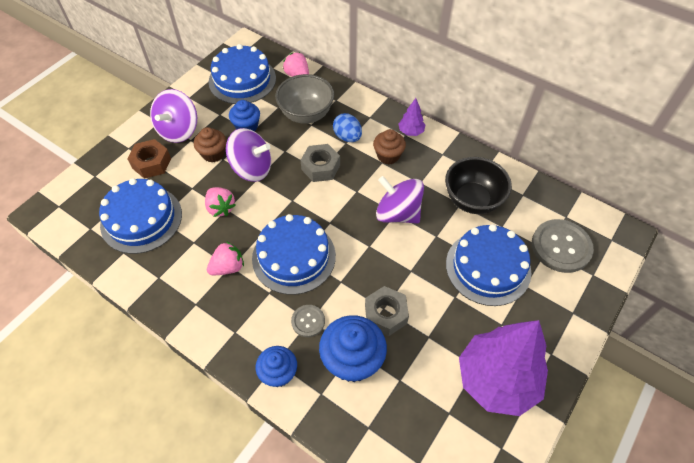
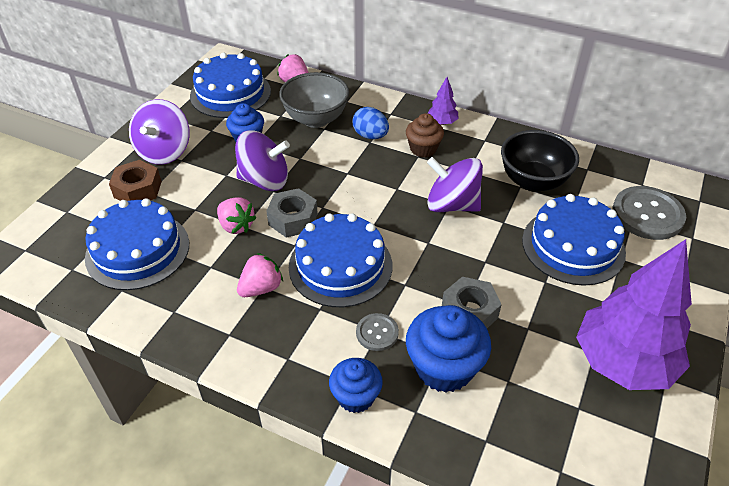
camera: 10 degrees left, 10 degrees down
brown cupcake [194,127,226,163] -> none
grey nut [300,144,340,182] -> grey nut moved to [266,188,318,238]

